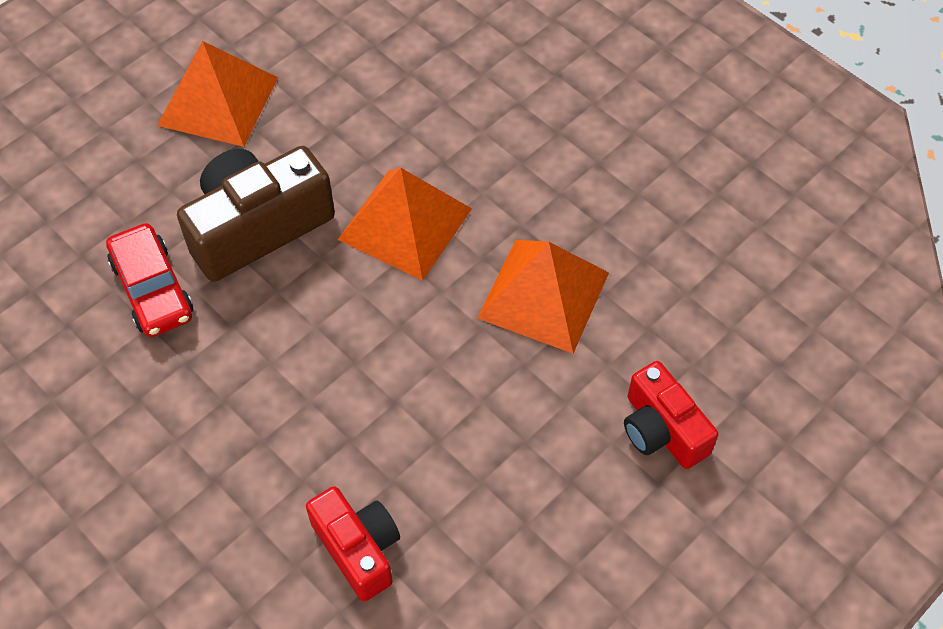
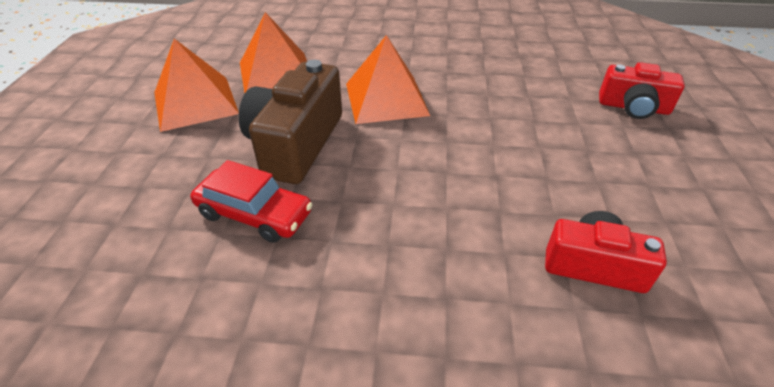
camera: 40 degrees left, 15 degrees down
orange pyramid [477,240,609,354] -> orange pyramid moved to [240,12,307,93]

